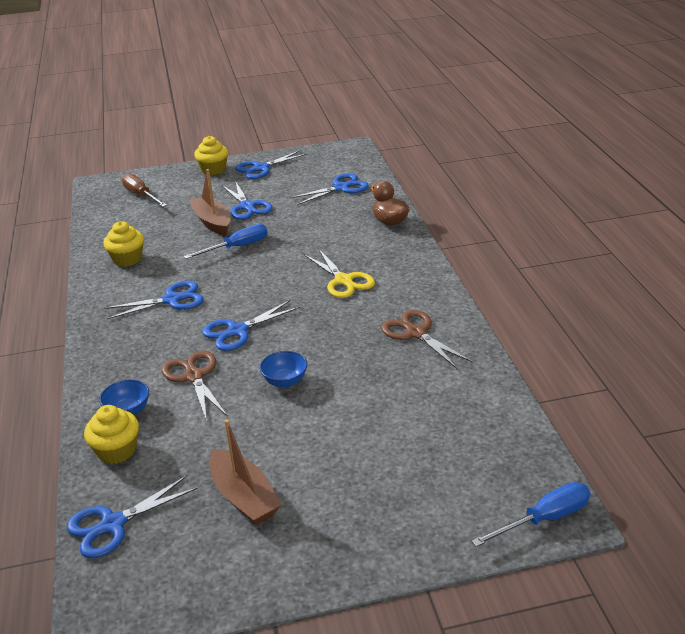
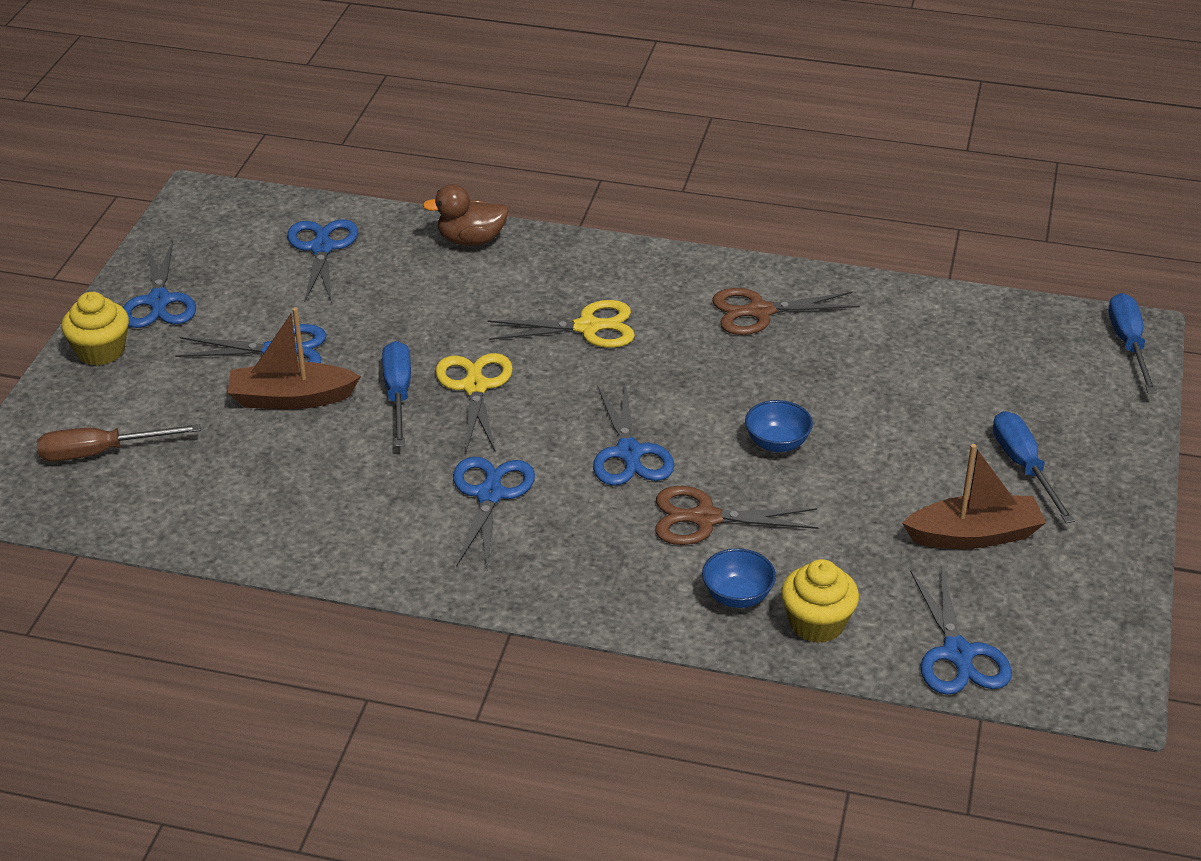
camera: 65 degrees left, 5 degrees up
yellow cupcake [103,221,144,267] -> none
none -> yellow scissors [436,353,513,451]
none -> blue screwdriver [993,411,1075,523]

